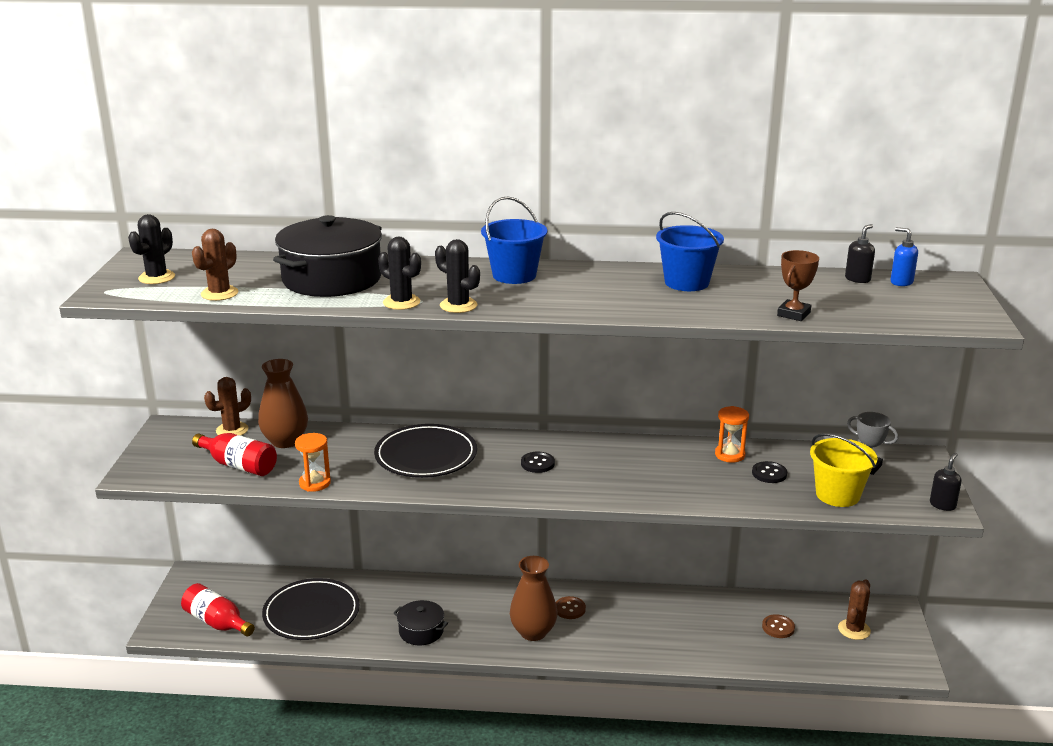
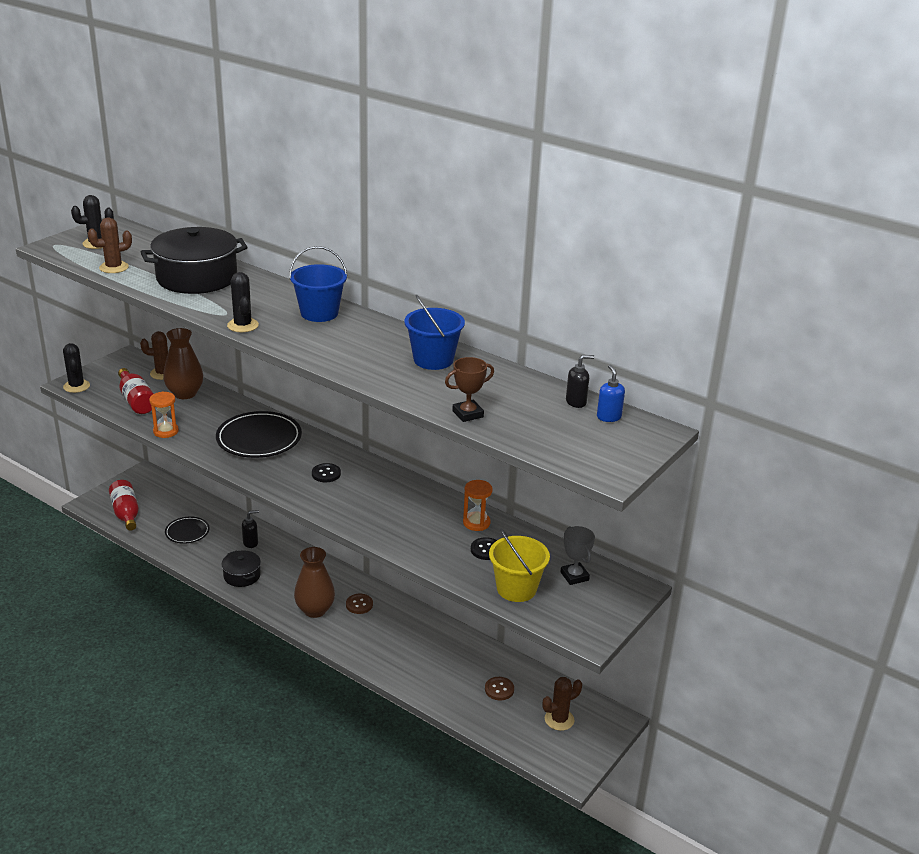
camera: 30 degrees right, 5 degrees up
black plate [262,578,360,640] -> black plate [165,516,210,544], size x0.57
black cactus [378,236,421,310] -> black cactus moved to [63,343,90,393]
black soap dispenser [930,453,962,511] -> black soap dispenser moved to [242,510,259,548]

